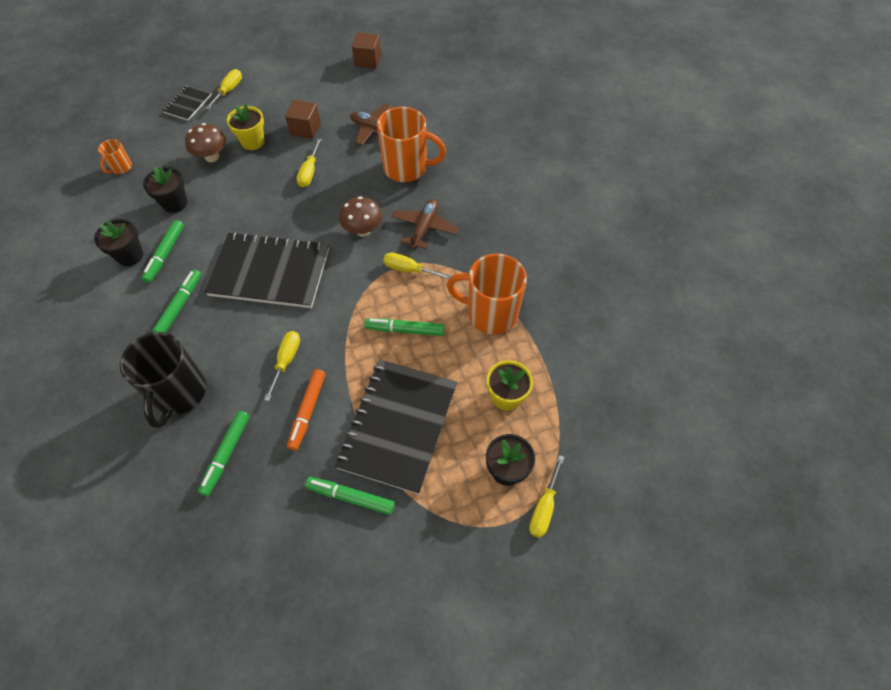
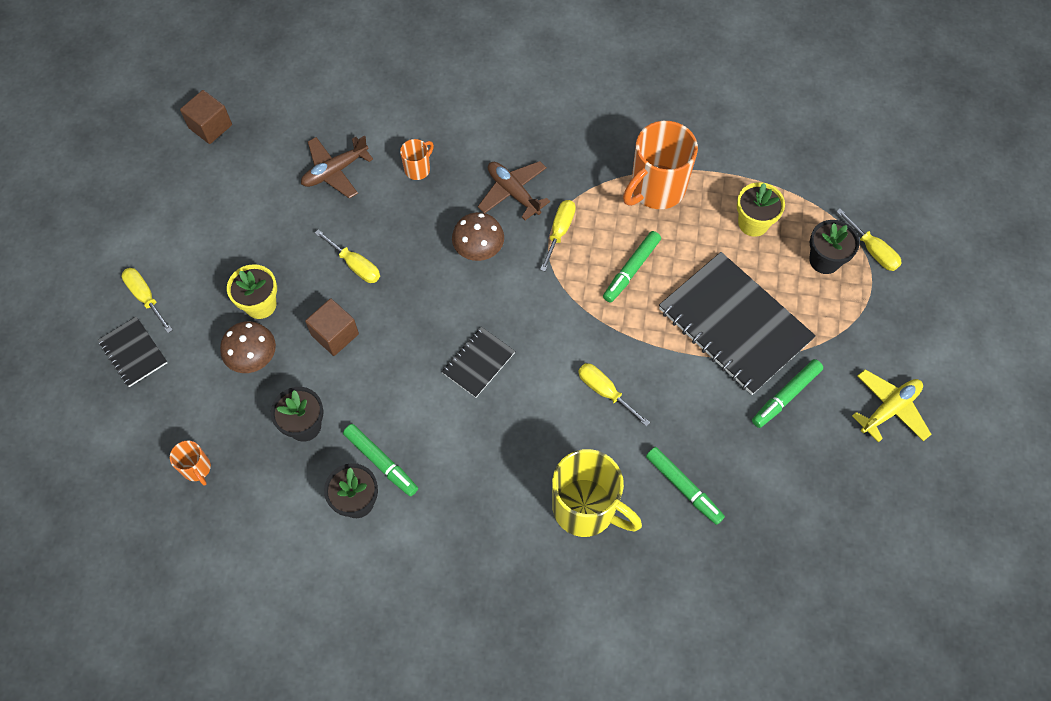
camera: 60 degrees left, 5 degrees up
black mug [120,332,206,428] -> yellow mug [552,449,642,537]
green marker [152,270,202,333] -> none
black notebook [205,232,329,308] -> black notebook [441,327,515,398], size x0.48
brown cube [285,100,321,139] -> brown cube moved to [305,298,359,356]
orange marker [287,369,325,450] -> none
orange mug [377,107,446,182] -> orange mug [400,139,434,180], size x0.47
yellow screwdriver [383,252,451,279] -> yellow screwdriver turned 150 degrees clockwise [540,200,576,271]
none -> yellow plane [852,369,931,442]

